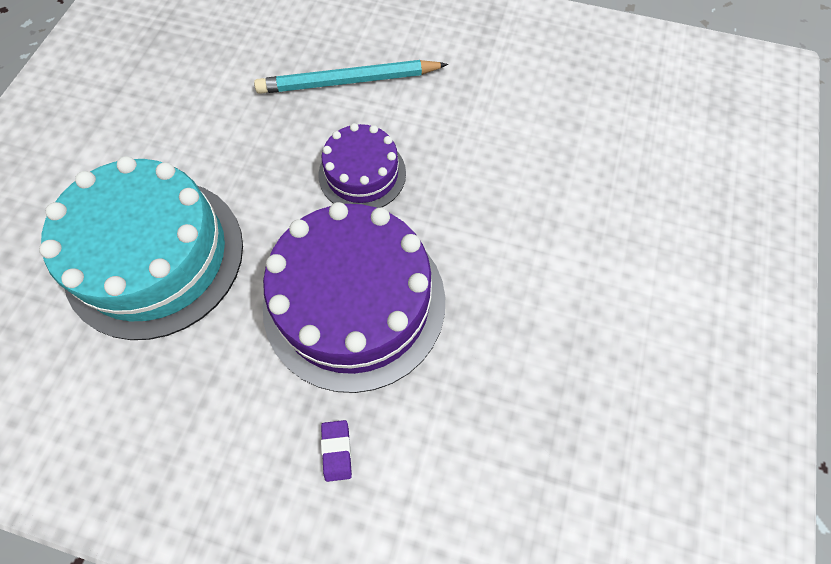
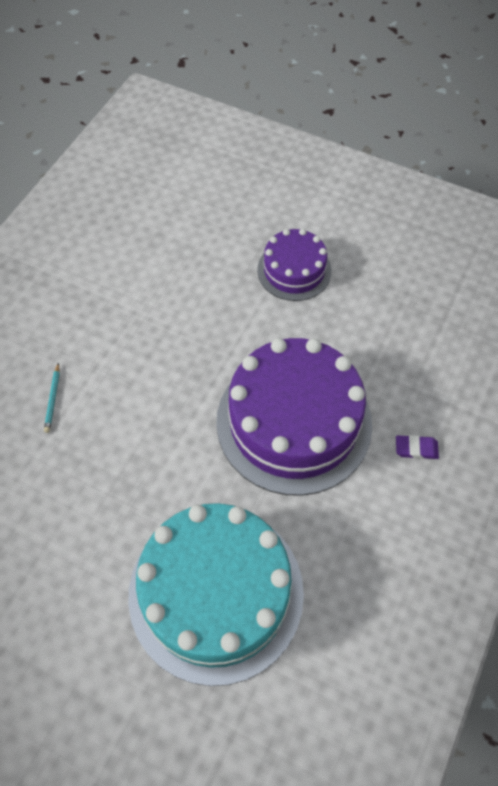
camera: 80 degrees left, 5 degrees down
turquoise pencil [254,60,448,94] -> turquoise pencil [44,363,60,433], size x0.40
purple cake [318,123,406,208] -> purple cake moved to [257,229,331,301]

